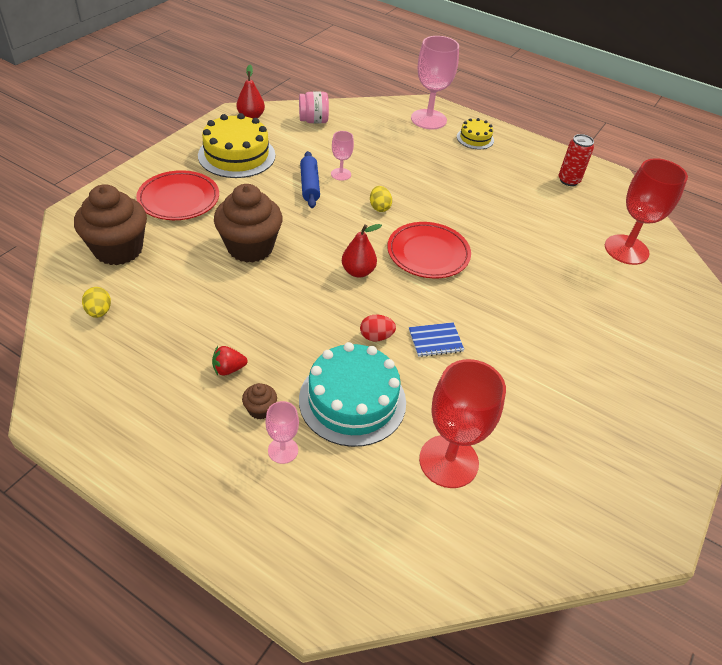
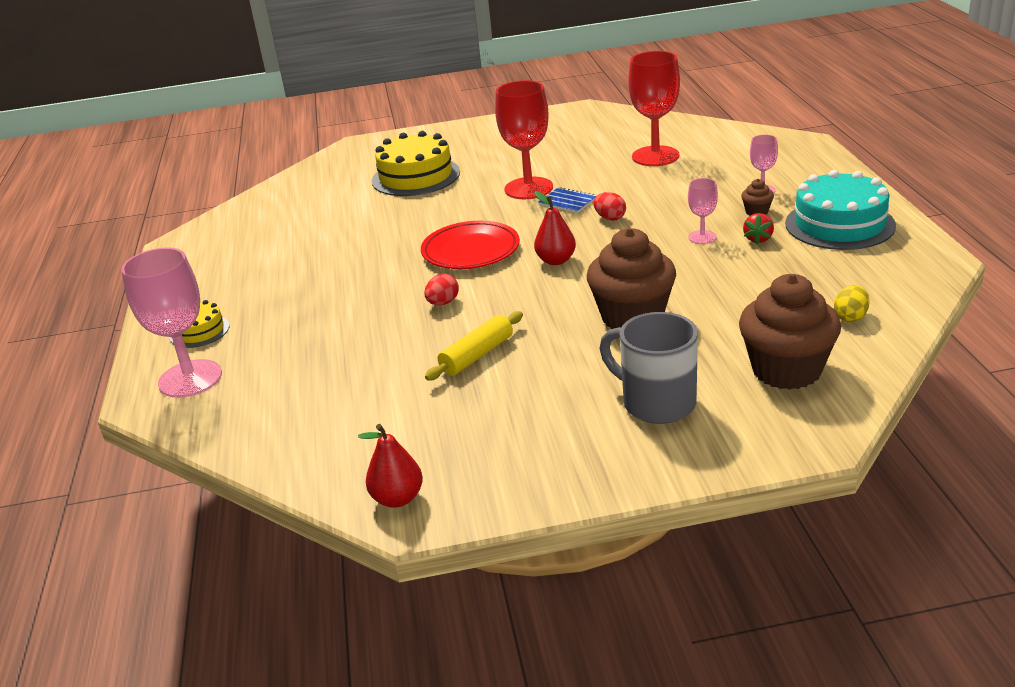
camera: 125 degrees left, 15 degrees down
red plate [136,170,219,220] -> grey mug [600,312,698,424]
yellow cake [198,113,275,178] -> yellow cake moved to [372,131,460,196]
red strawberry [212,346,248,376] -> red strawberry turned 75 degrees clockwise [743,213,774,244]
pink jar [299,92,329,123] -> none
turquoise cake [299,342,406,447] -> turquoise cake moved to [785,170,896,250]
blue rolling pin [300,151,320,208] -> yellow rolling pin [425,311,523,381]
pink goblet [331,131,354,181] -> pink goblet moved to [688,178,718,244]
yellow egg [370,186,392,212] -> red egg [424,274,459,305]
red can [559,134,594,186] -> none
red goblet [605,158,688,265] -> red goblet moved to [495,80,553,199]

